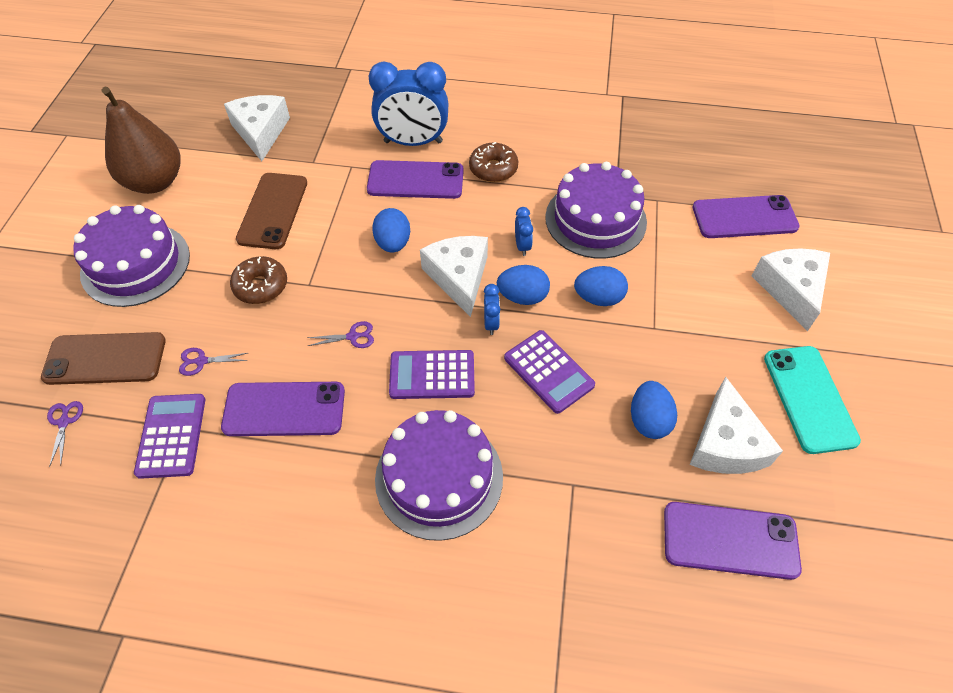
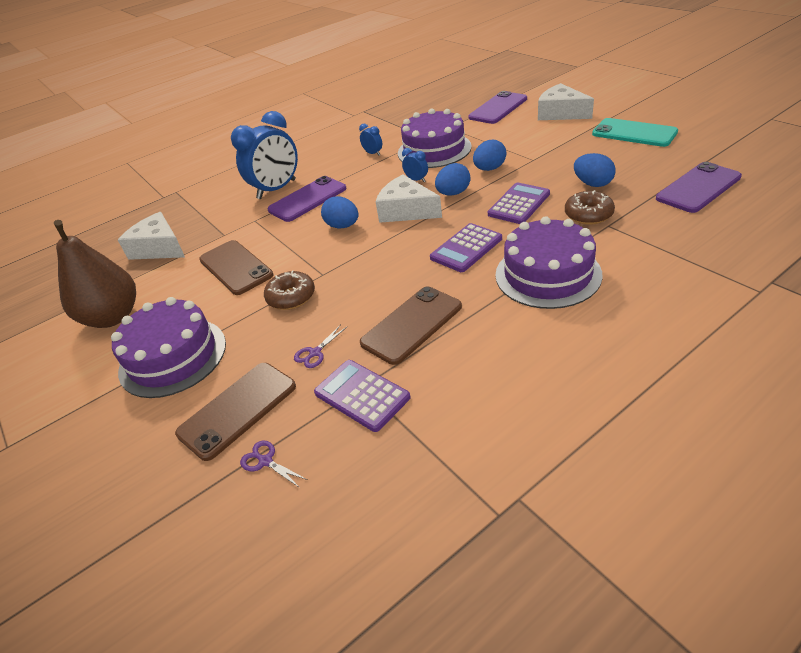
camera: 40 degrees left, 15 degrees down
purple phone [221,382,345,436] -> brown phone [360,286,462,365]
purple scissors [307,321,374,348] -> none
brown donut [469,142,518,182] -> brown donut moved to [565,190,615,225]
blue clock [484,284,500,335] -> blue clock moved to [359,124,382,155]
purple calculator [504,330,595,414] -> purple calculator turned 60 degrees counterclockwise [488,183,550,224]
white cheese [690,377,783,474] -> none

